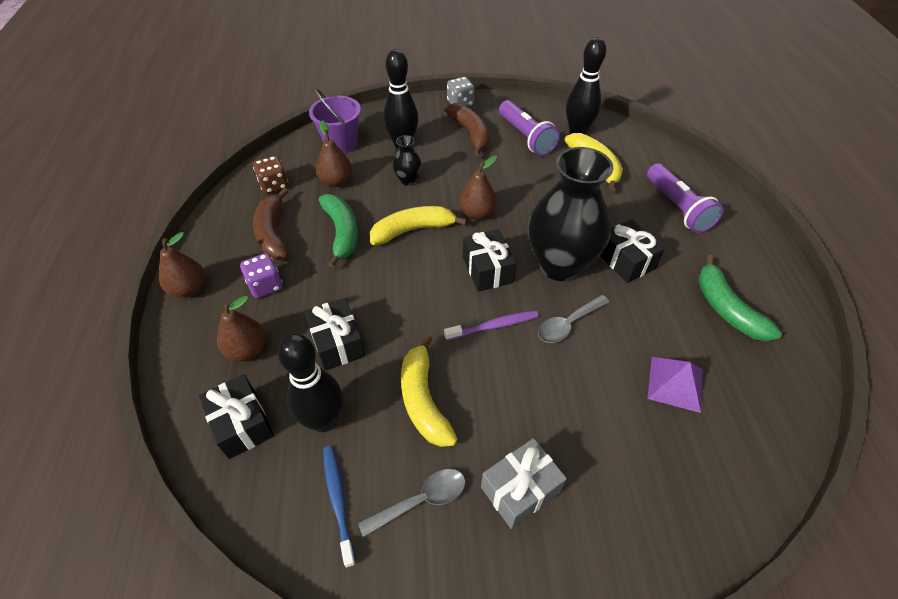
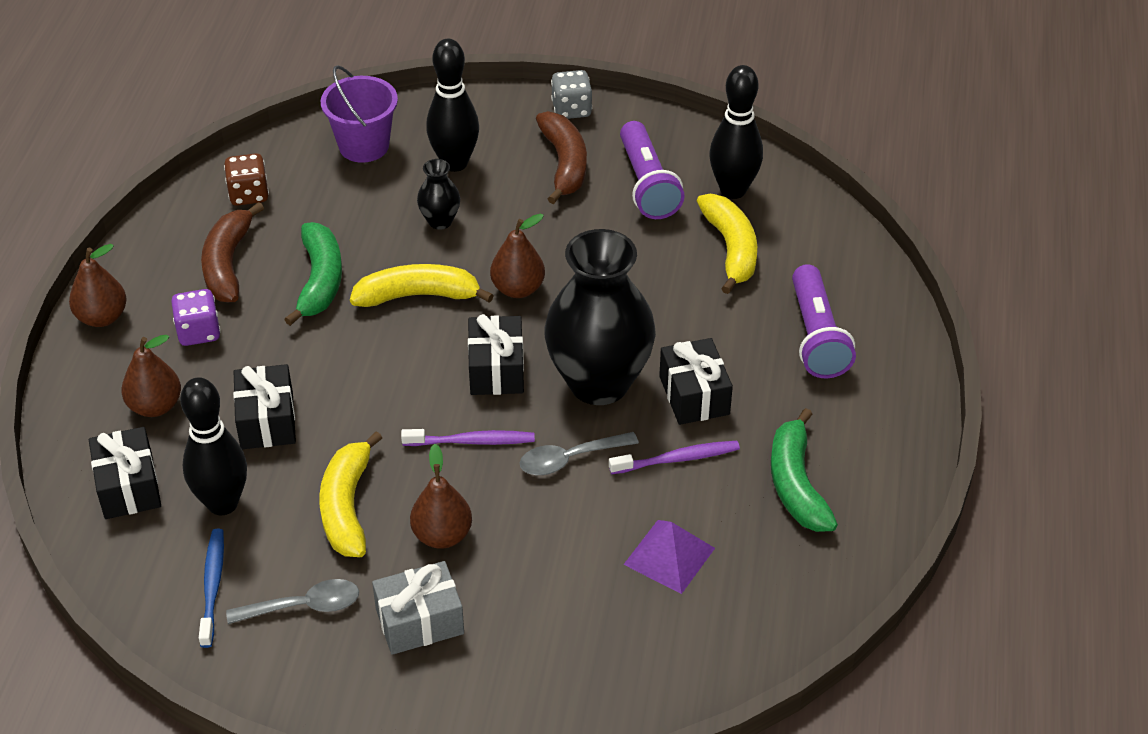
camera: 15 degrees right, 5 degrees down
brown pear [316,120,352,187] -> brown pear moved to [410,444,472,548]
none -> purple toothbrush [609,441,740,474]

